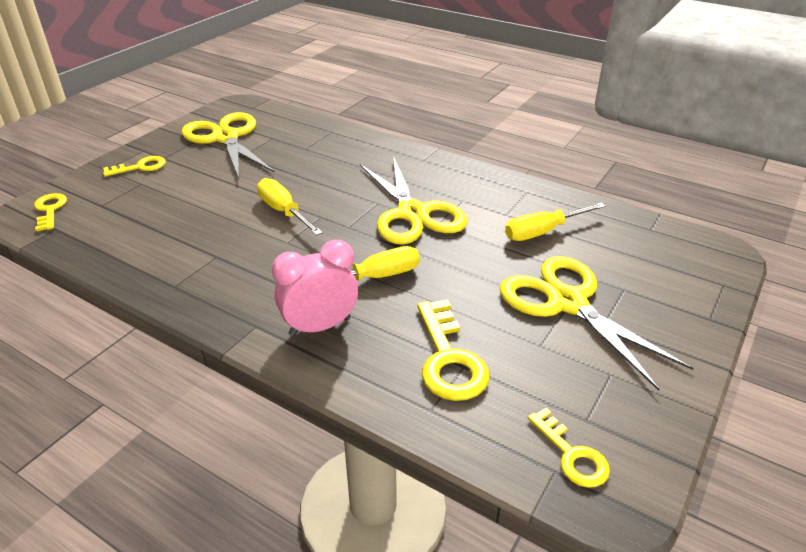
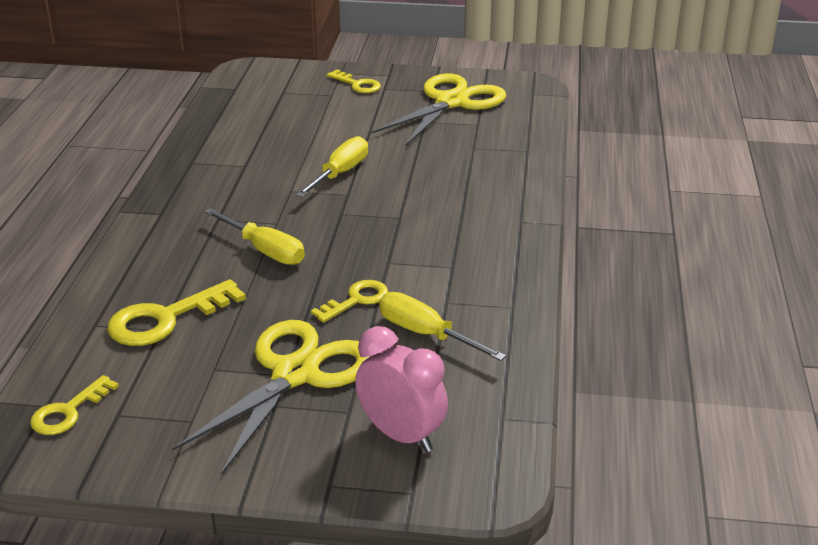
camera: 65 degrees right, 5 degrees down
yellow key [34,193,67,231] -> yellow key moved to [311,280,388,323]
pink clock [272,240,358,336] -> pink clock moved to [355,326,448,452]
yellow scissors [360,156,468,244] -> none

